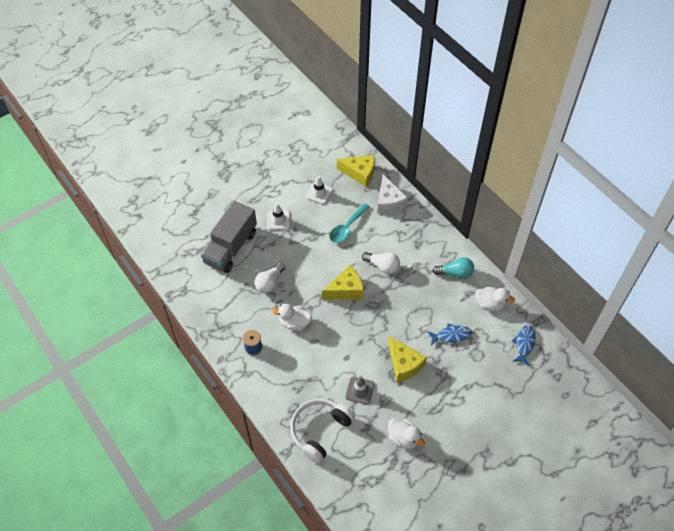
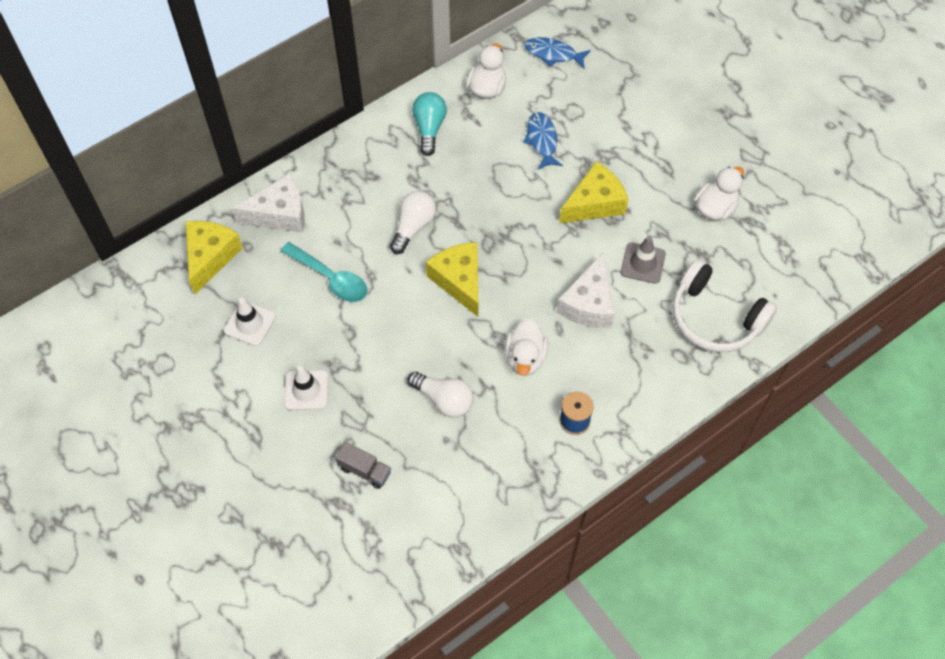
camera: 90 degrees left, 5 degrees up
grey truck [201,201,257,273] -> grey truck [335,442,391,489], size x0.42
none -> white cheese [557,253,614,328]

